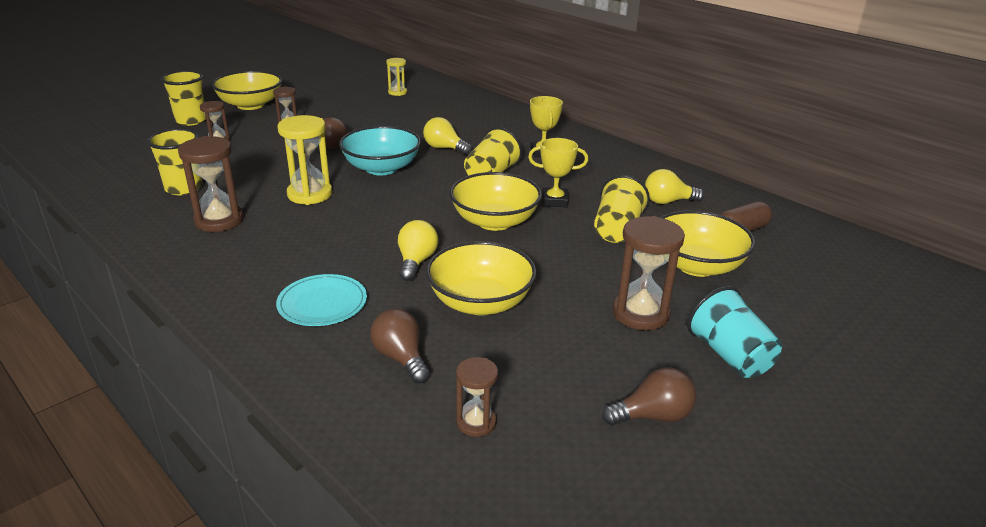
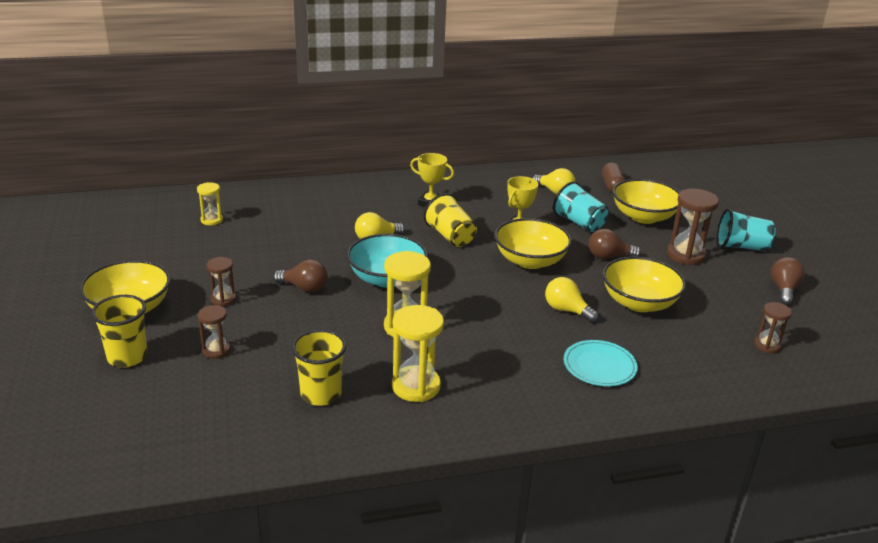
camera: 60 degrees left, 0 degrees up
brown hourglass [178,136,244,232] -> yellow hourglass [392,305,444,402]
brown light bulb [370,309,430,383] -> brown light bulb moved to [589,229,641,259]
yellow cup [594,175,650,243] -> turquoise cup [553,181,608,232]
yellow light bulb [645,169,704,204] -> yellow light bulb turned 75 degrees counterclockwise [532,168,575,194]

